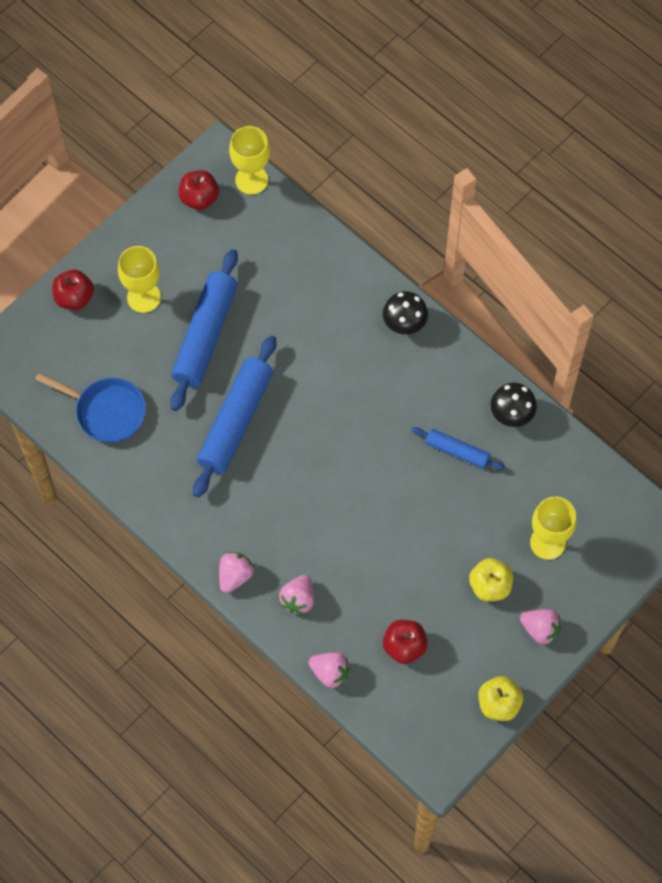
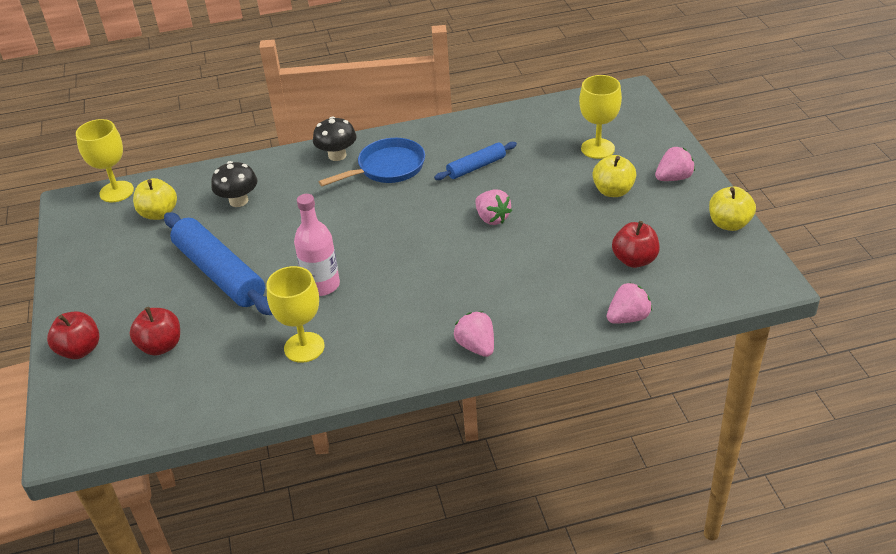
camera: 55 degrees left, 25 degrees down
blue pan [35,373,146,443] -> blue pan moved to [318,138,425,186]
yellow goblet [118,246,161,313] -> yellow goblet moved to [266,266,325,363]
red apple [179,170,219,210] -> red apple moved to [130,307,180,356]
blue rolling pin [193,335,276,498] -> pink bottle [294,194,340,296]
pink strawberry [279,575,314,614] -> pink strawberry moved to [475,189,512,225]
black mushroom [491,383,537,427] -> black mushroom moved to [211,161,258,207]
none -> yellow apple [133,178,177,220]

